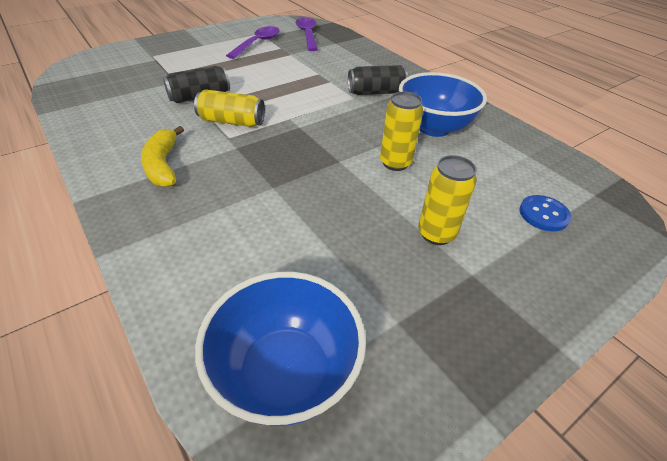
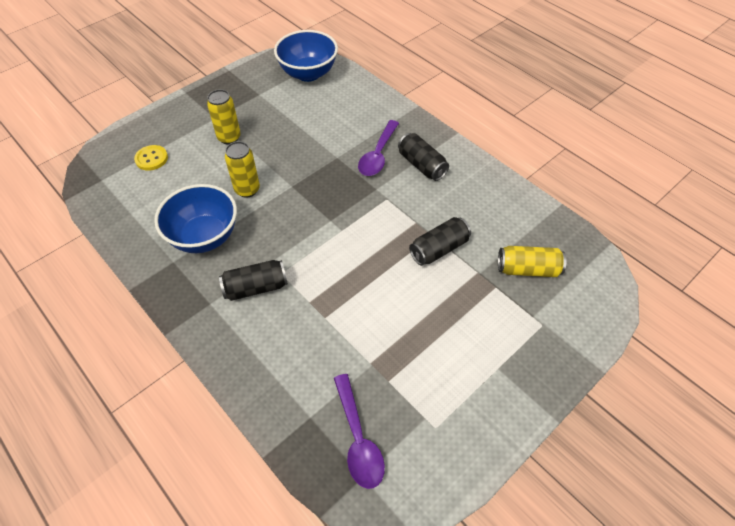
camera: 175 degrees right, 10 degrees up
yellow banana [141,126,184,187] -> black can [398,133,449,181]
yellow can [194,89,265,127] -> yellow can moved to [498,246,566,277]
purple spoon [226,26,279,59] -> purple spoon moved to [358,120,399,176]
blue button [519,195,571,231] -> yellow button [134,145,168,171]

